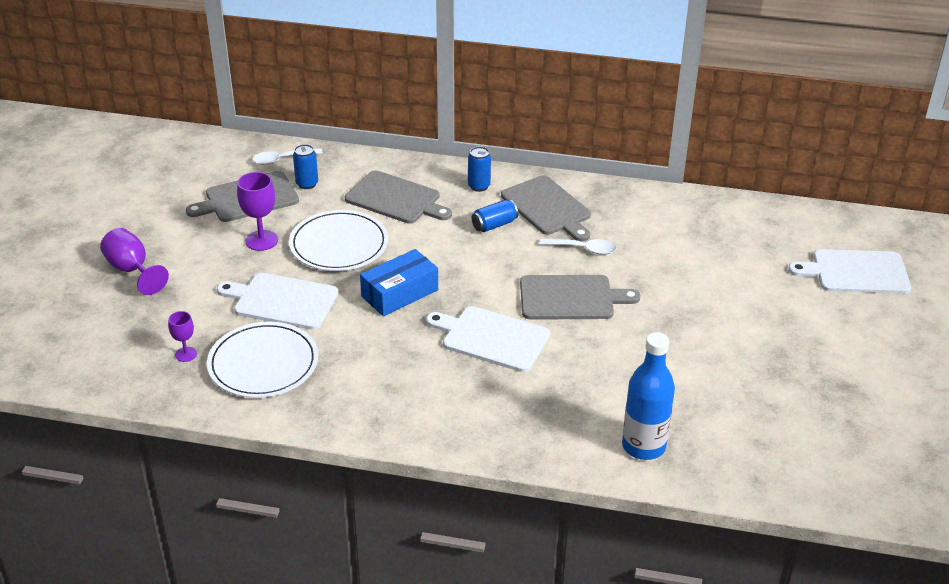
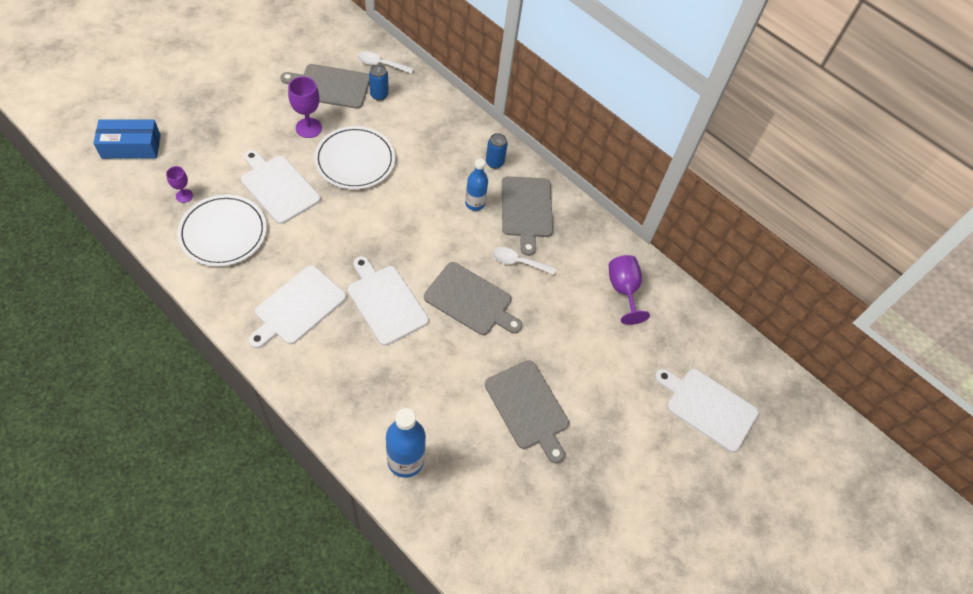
camera: 25 degrees right, 20 degrees up
purple goblet [100,228,169,295] -> purple goblet moved to [609,255,650,325]
grey cutting board [345,170,452,224] -> grey cutting board moved to [485,360,569,463]
blue box [360,249,438,316] -> blue box moved to [93,120,161,159]
blue can [472,200,518,232] -> blue bottle [465,158,488,211]
white spoon [539,238,617,255] -> white spoon turned 150 degrees clockwise [492,247,556,275]
none -> white cutting board [248,265,346,348]

